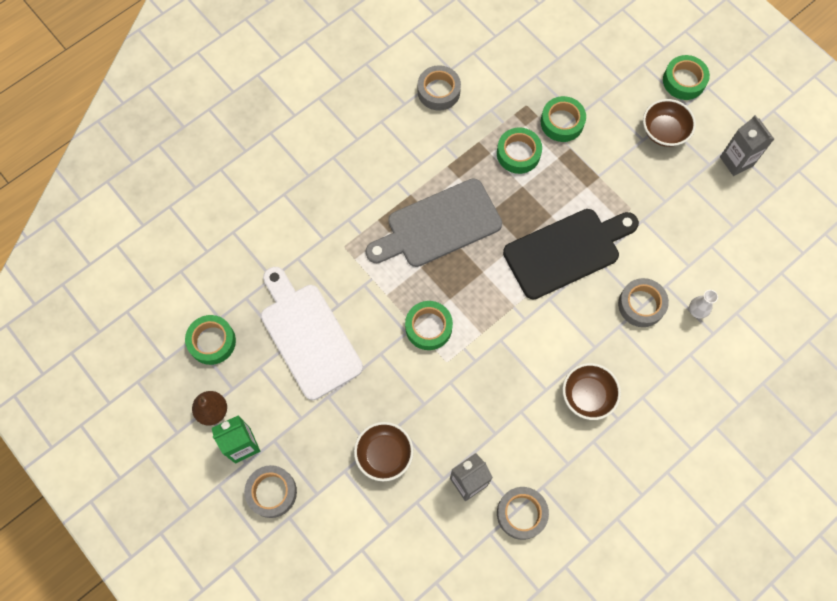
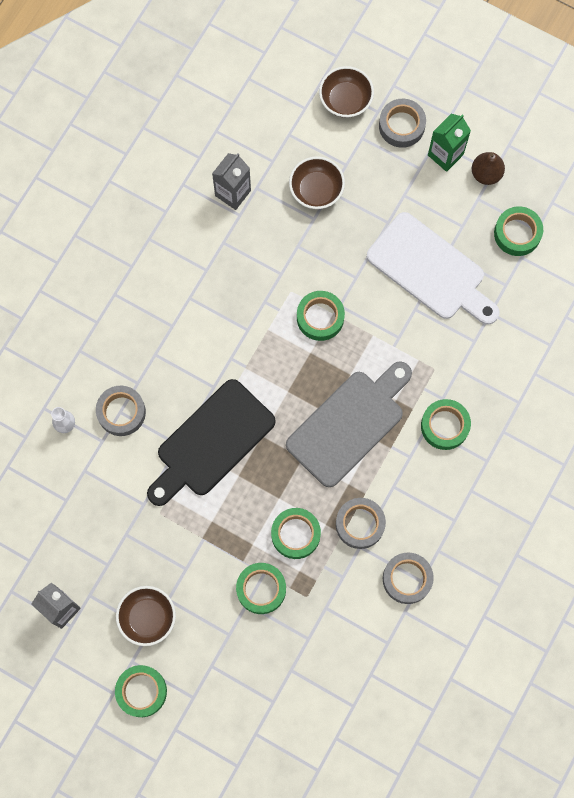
camera: 160 degrees right, 5 degrees up
grey tape [497,487,549,540] -> grey tape moved to [336,498,386,549]
brown bowl [563,363,621,420] -> brown bowl moved to [319,66,374,118]
none -> green tape [421,399,471,450]

